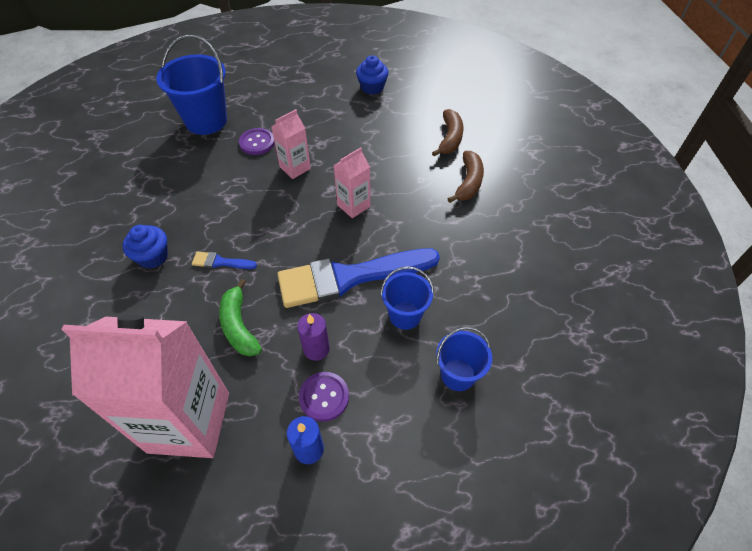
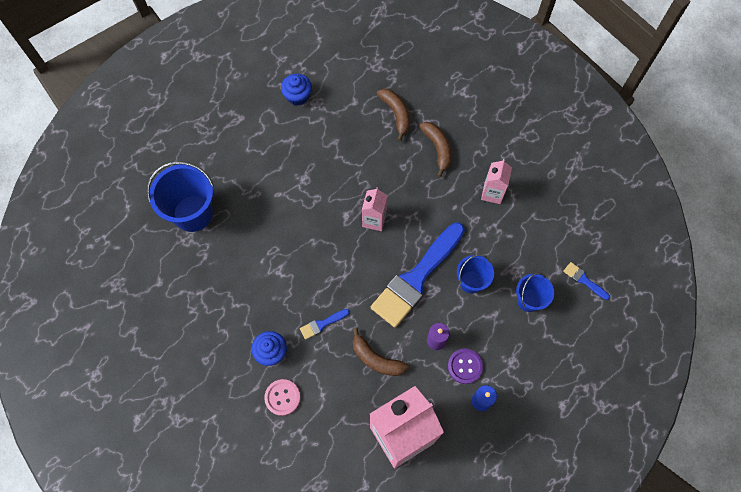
camera: 35 degrees left, 15 degrees up
green banana [219,279,262,356] -> brown banana [353,327,409,376]
purple button [239,128,275,155] -> none
pink carton [272,109,311,179] -> pink carton moved to [481,159,512,204]
none -> pink button [264,379,300,416]
none -> blue brush [563,262,610,300]

